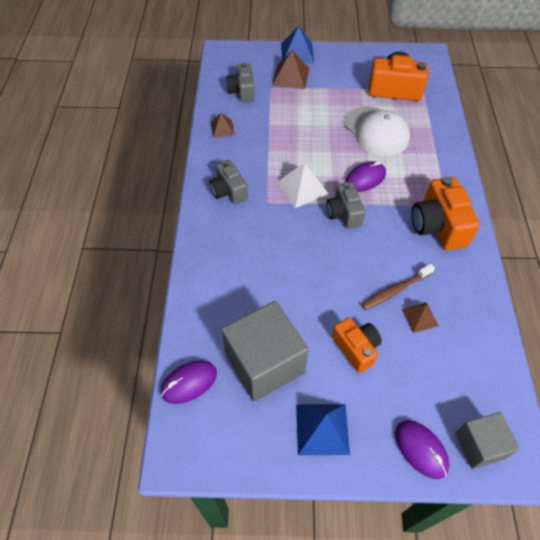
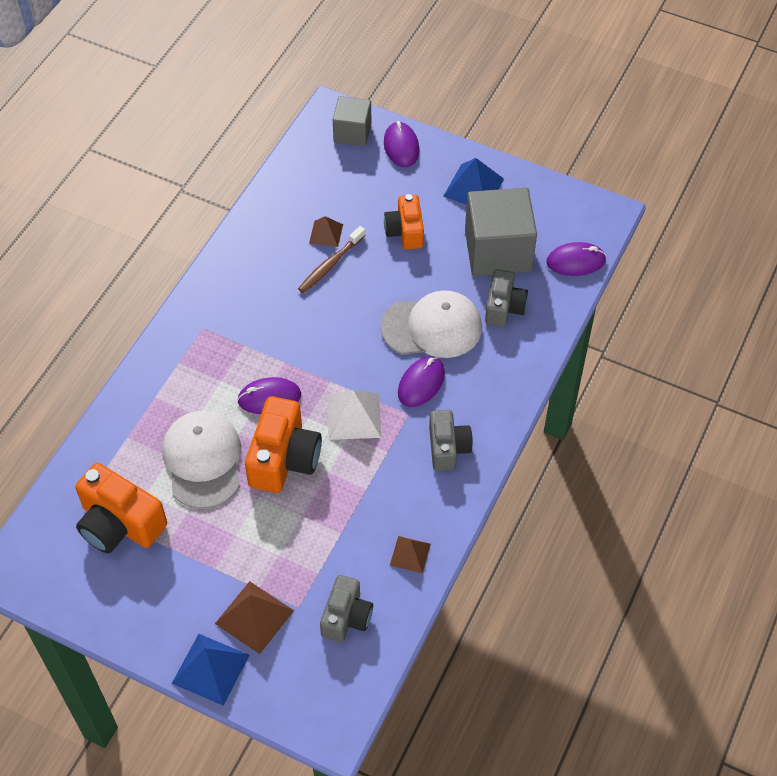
camera: 155 degrees left, 0 degrees up
grey camera [326,182,365,229] -> grey camera moved to [485,269,528,327]
brown toothbrush [361,264,435,310] -> brown toothbrush turned 135 degrees clockwise [298,226,366,293]
orange camera [411,176,480,250] -> orange camera moved to [245,396,322,493]
none -> white cap [381,291,482,358]
none -> purple mouse [398,357,445,407]

